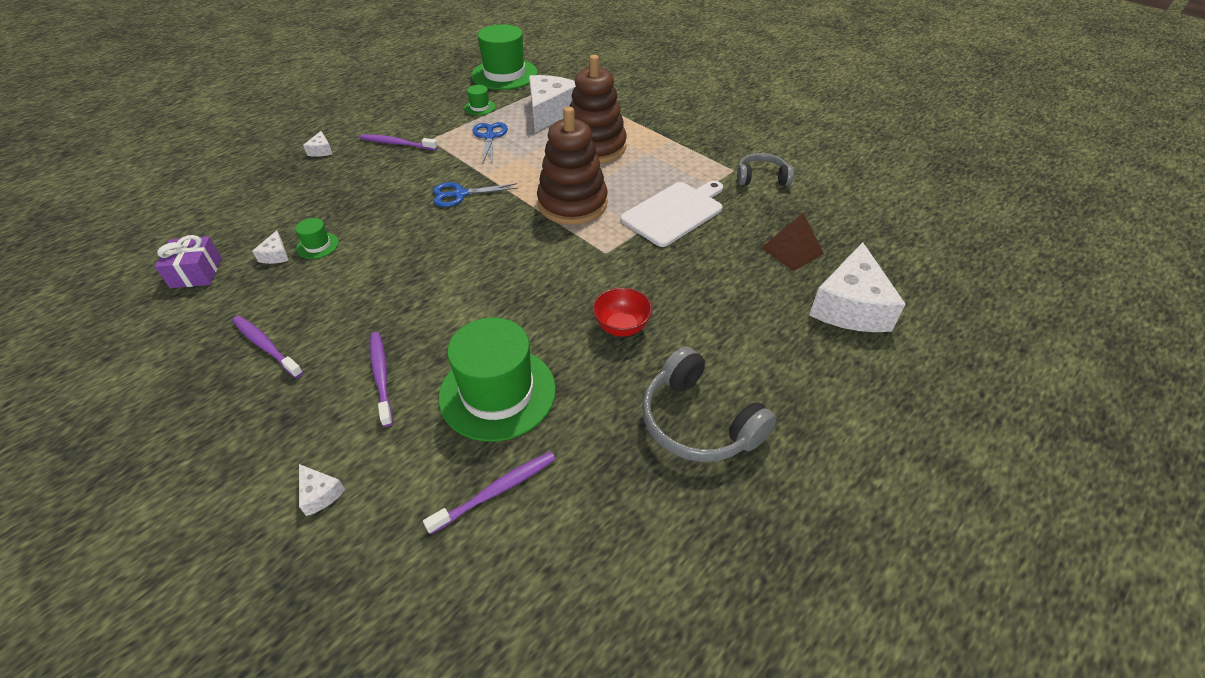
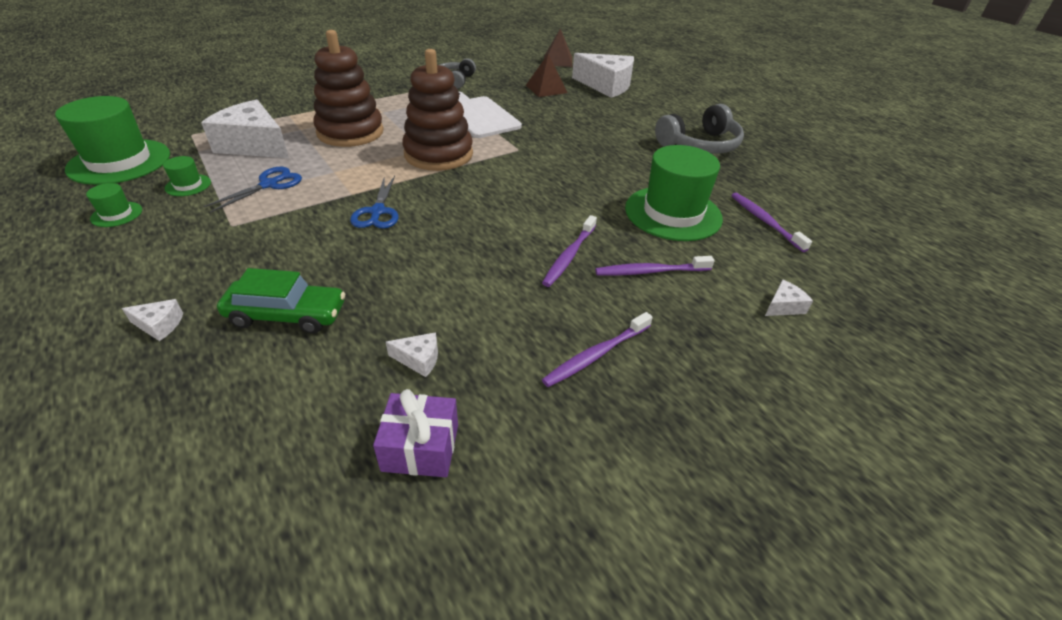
camera: 80 degrees left, 5 degrees down
green hat [295,218,339,259] -> green hat moved to [86,183,142,227]
purple toothbrush [360,134,438,150] -> purple toothbrush moved to [542,215,597,287]
blue scissors [472,122,508,162] -> blue scissors turned 120 degrees clockwise [203,167,302,212]
red bowl [593,288,652,336] -> none
none -> green car [217,268,346,334]
none -> brown pyramid [544,29,572,67]

